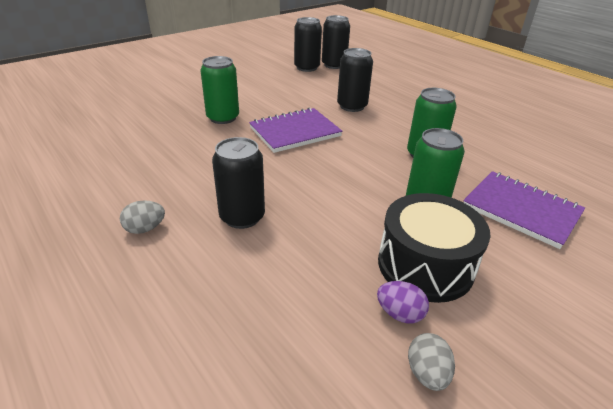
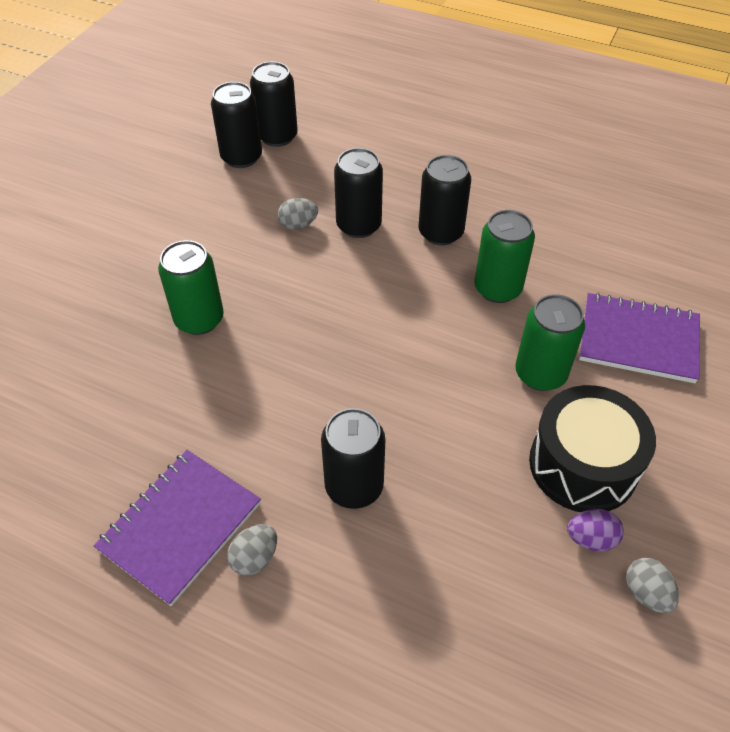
camera: 25 degrees left, 15 degrees up
purple notebook [249,107,342,153] -> purple notebook moved to [93,450,261,606]
none -> grey egg [277,198,318,230]
none -> black can [419,155,471,245]

